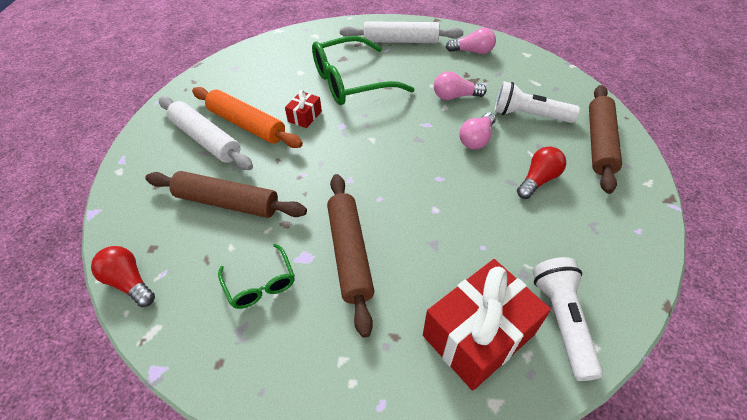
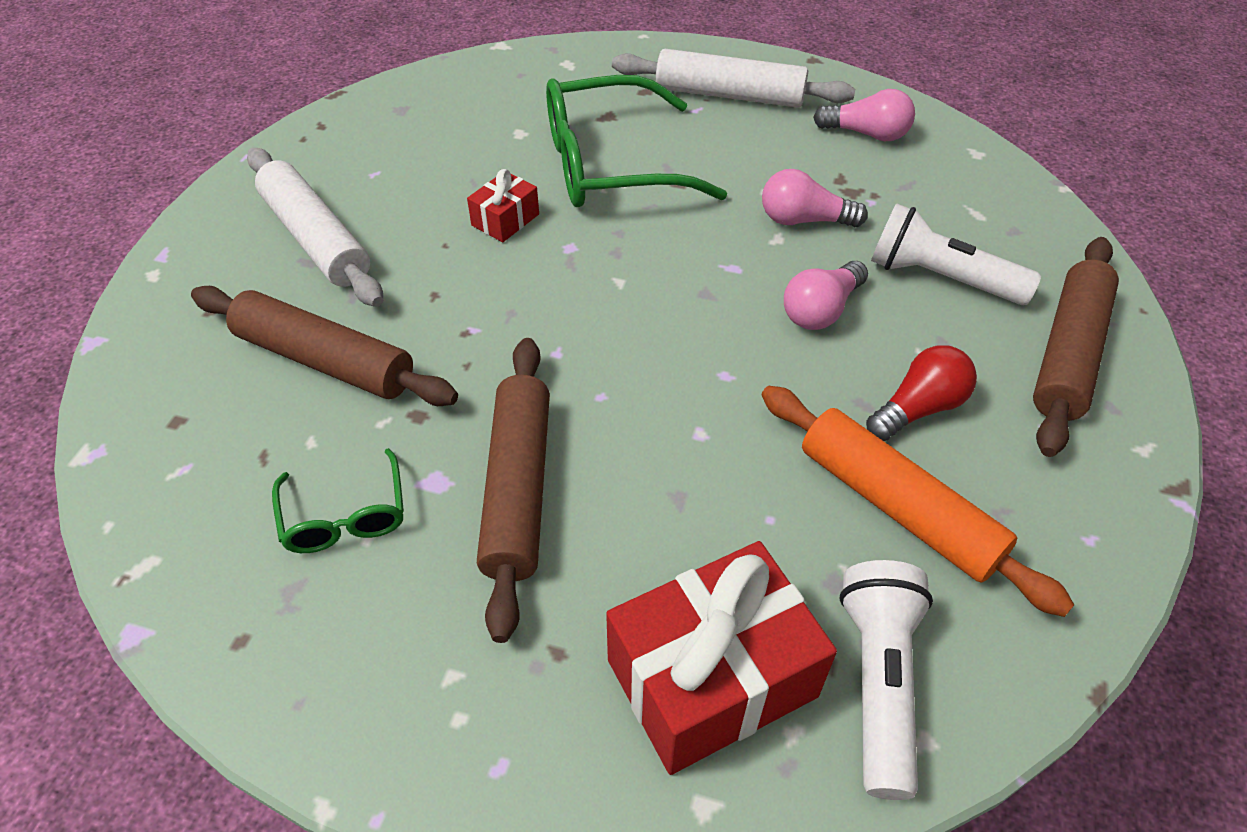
camera: 10 degrees right, 0 degrees up
red light bulb [91,246,155,307] -> none
orange rolling pin [192,87,303,148] -> orange rolling pin moved to [761,386,1074,617]

